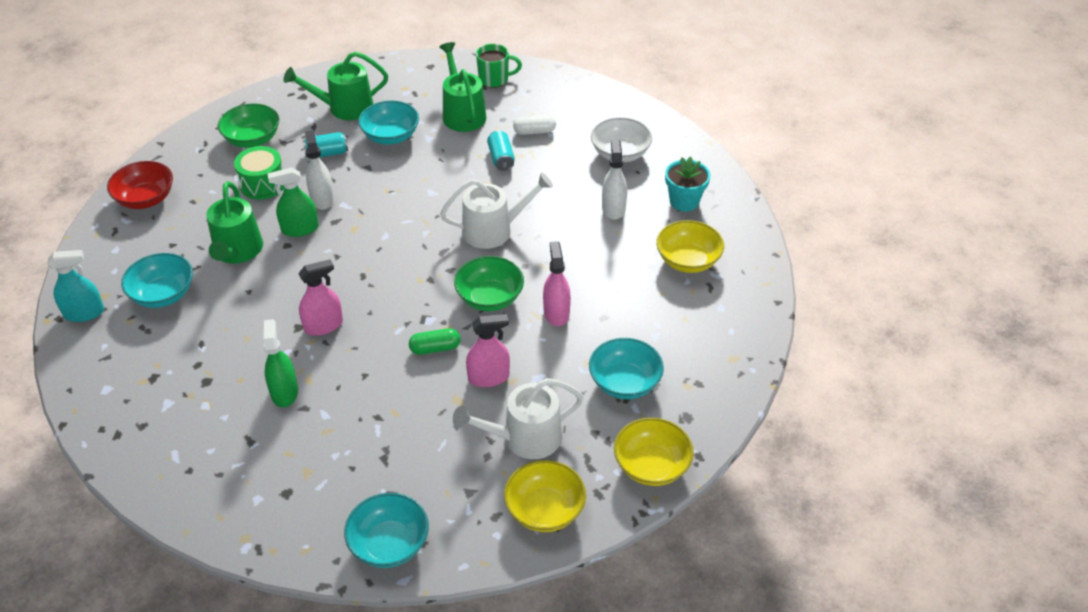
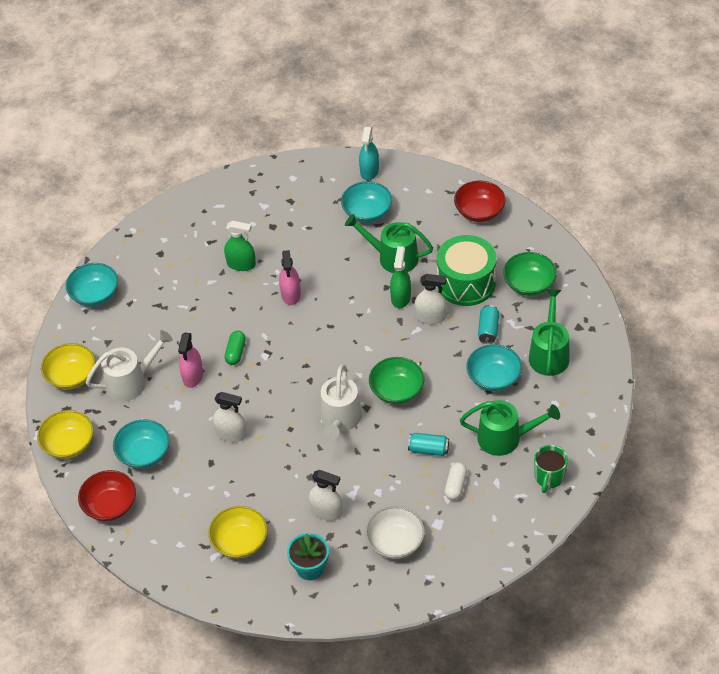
camera: 115 degrees right, 5 degrees up
green drum [234,146,284,200] -> green drum [437,235,496,306], size x1.53
white watering can [453,378,584,459] -> white watering can turned 60 degrees clockwise [86,330,173,401]
green bowl [454,256,524,311] -> green bowl moved to [369,357,424,404]
pink spray bottle [543,241,571,326] -> white spray bottle [213,392,247,442]
none -> red bowl [78,470,136,521]

